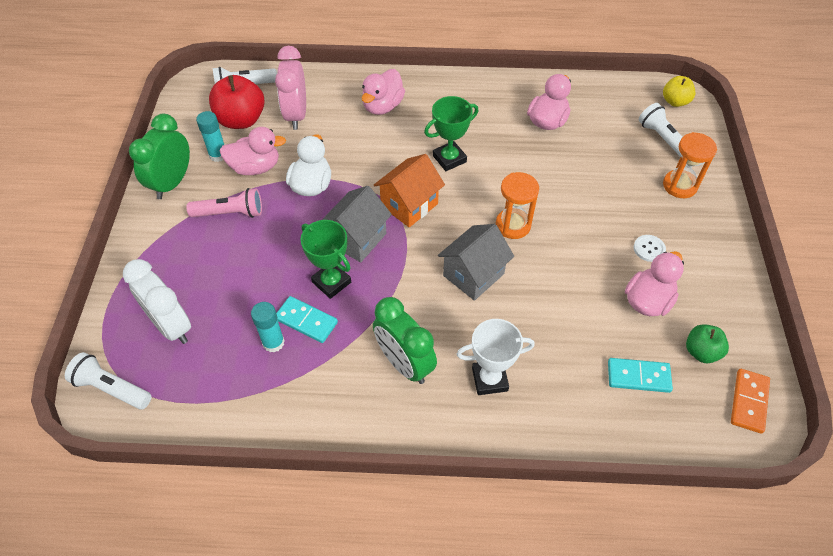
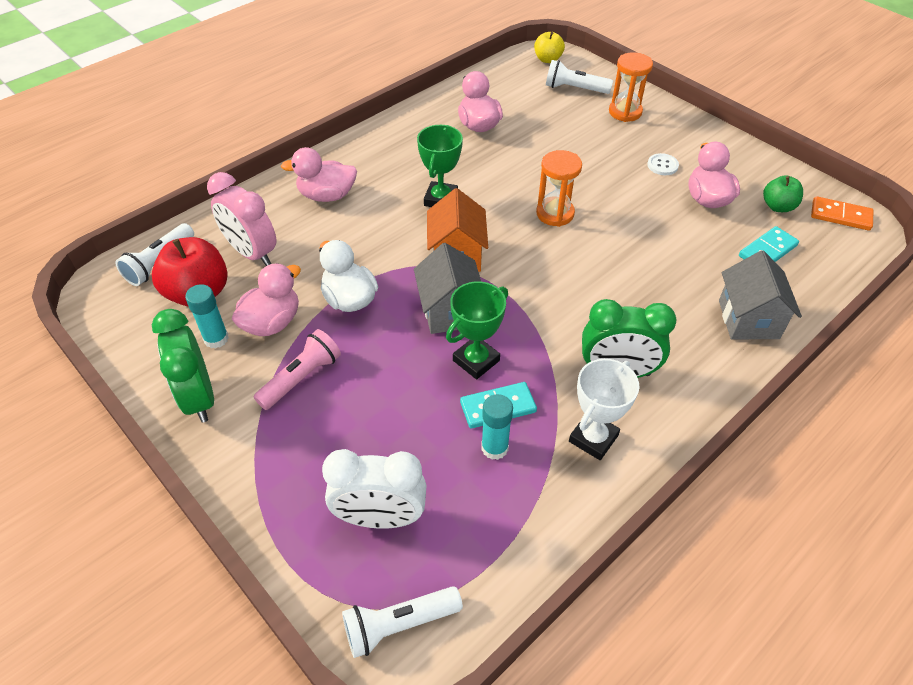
camera: 45 degrees left, 5 degrees down
green trophy [301,220,351,299] -> green trophy turned 45 degrees counterclockwise [446,282,508,379]
pink duck [362,69,405,115] -> pink duck turned 105 degrees clockwise [281,147,357,202]
grey house [438,224,514,301] -> grey house moved to [719,250,802,339]
white trophy [457,319,535,395] -> white trophy moved to [569,359,640,460]
orange domino [731,369,770,434] -> orange domino turned 45 degrees counterclockwise [811,196,874,231]

